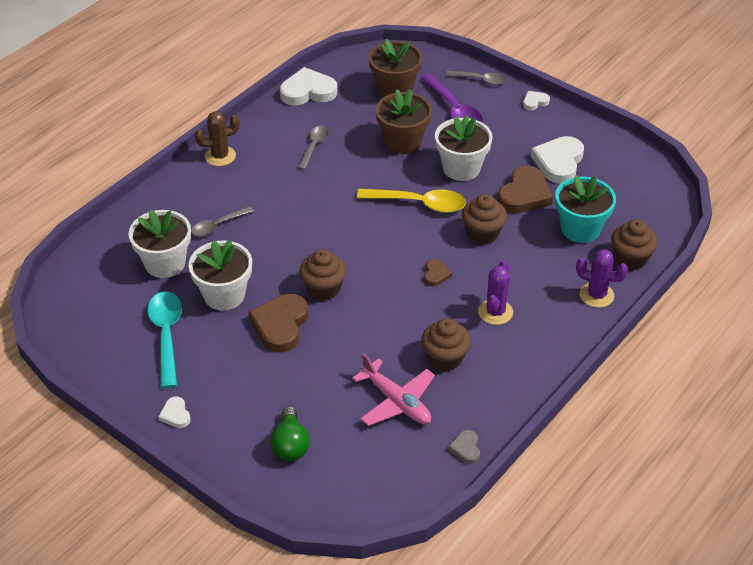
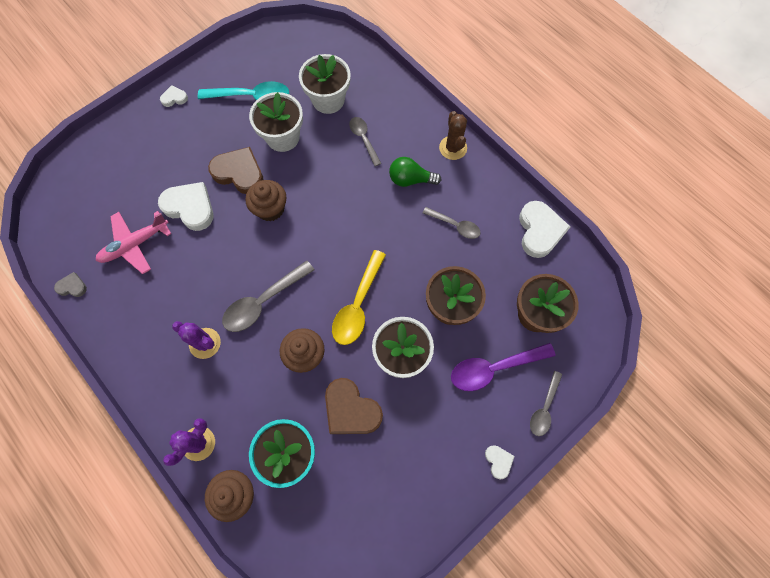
camera: 100 degrees right, 25 degrees up
green light bulb [271,406,310,461] -> green light bulb moved to [389,157,441,187]
brown cupcake [421,318,471,372] -> none
brown heart [424,259,452,286] -> grey spoon [222,260,315,332]
white heart [531,136,584,184] -> white heart moved to [158,182,213,231]

